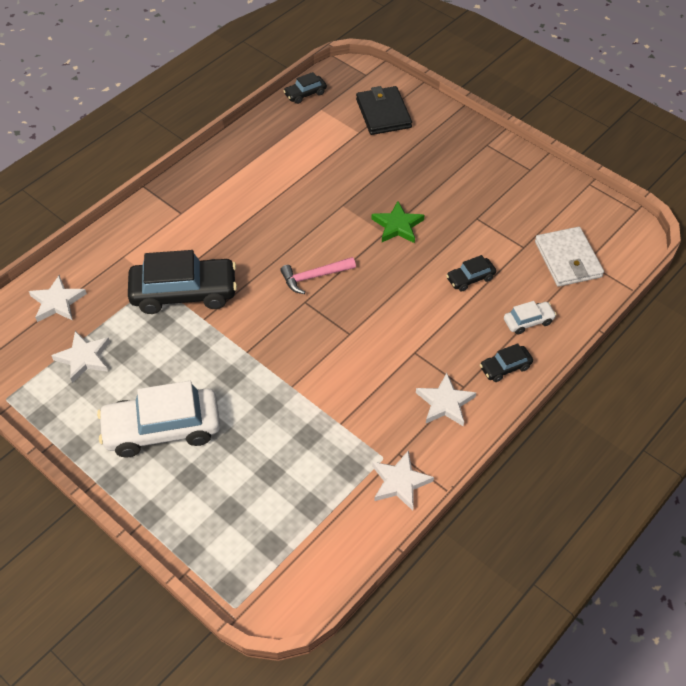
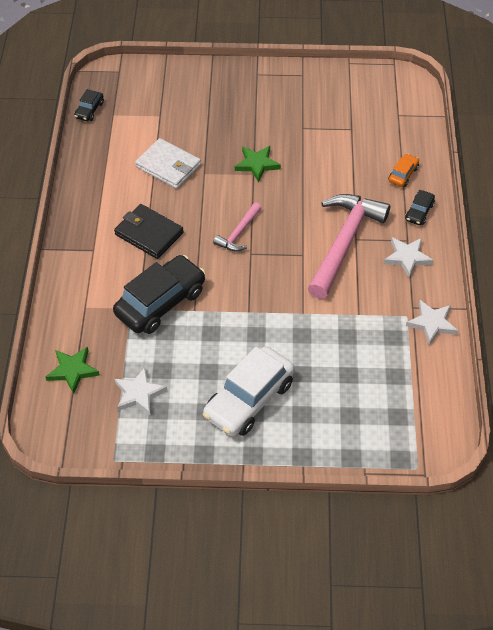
camera: 40 degrees left, 0 degrees up
white star [29,275,87,322] -> green star [46,347,100,394]
black wallet [356,86,412,135] -> black wallet moved to [114,204,184,259]
black car [446,255,496,291] -> none
white car [504,301,557,334] -> orange car [388,154,419,187]
white wallet [535,227,604,287] -> white wallet moved to [135,138,201,189]
none -> pink hammer [308,194,390,299]

